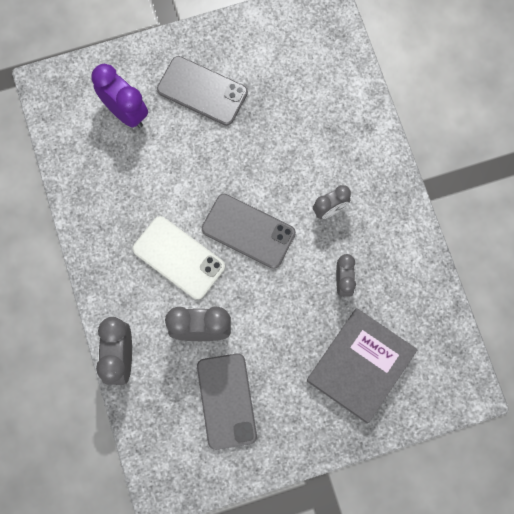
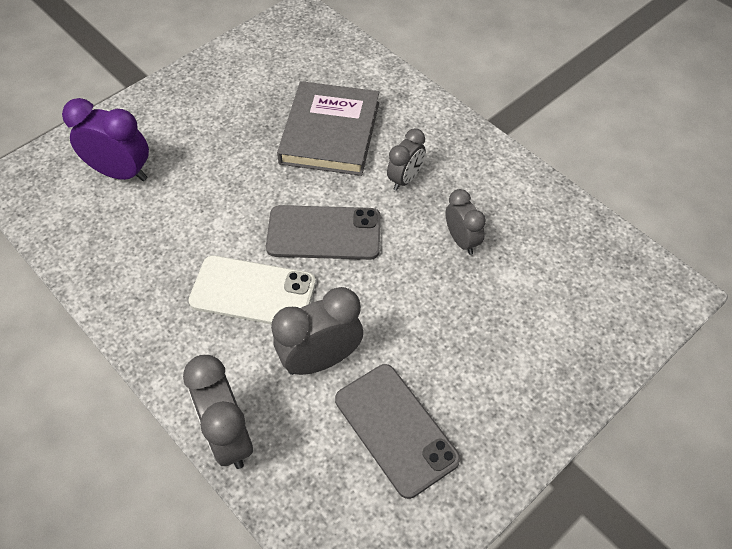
camera: 25 degrees left, 20 degrees down
grey phone [157,56,248,126] -> none
grey book [307,308,418,423] -> grey book moved to [277,81,379,176]

